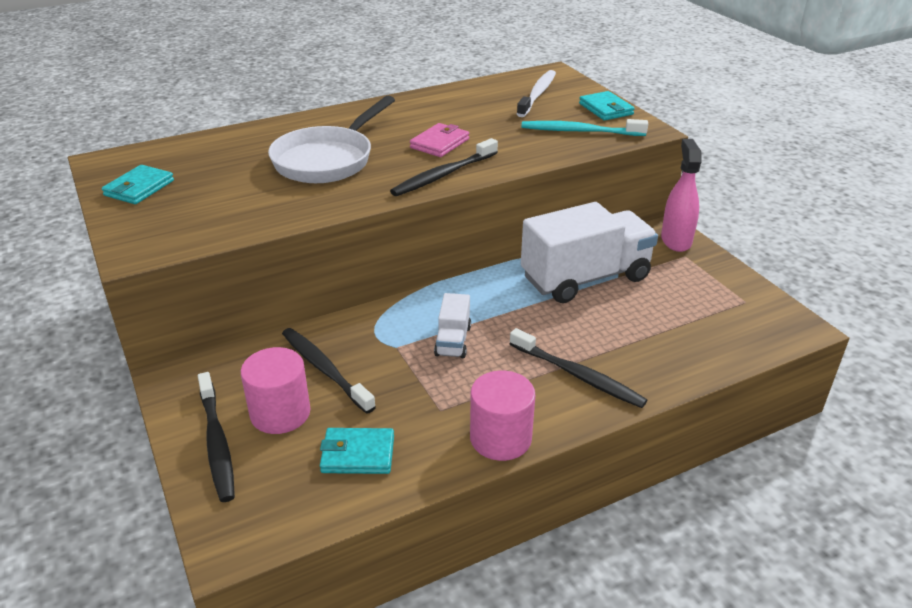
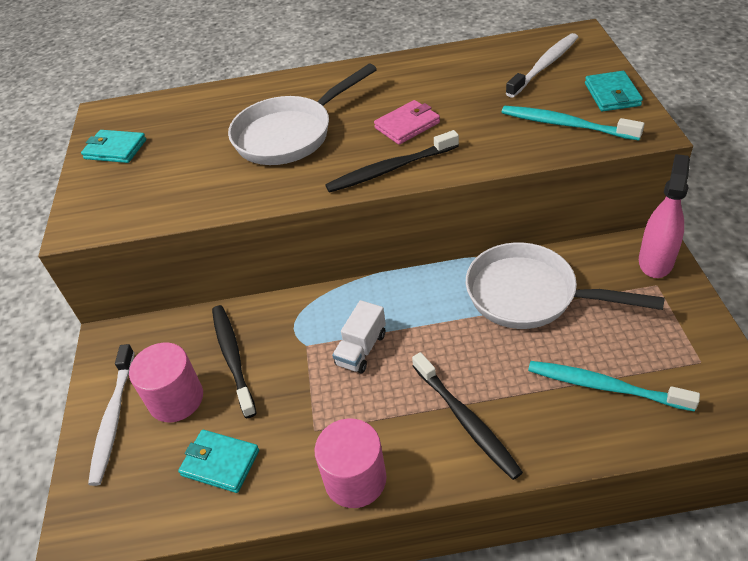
camera: 25 degrees right, 10 degrees up
turquoise wallet [102,165,174,204] -> turquoise wallet turned 60 degrees clockwise [81,130,146,163]
black toothbrush [198,372,235,502] -> white toothbrush [88,344,135,486]
white truck [521,202,658,303] -> white pan [466,242,665,329]
none -> turquoise toothbrush [528,361,700,411]

